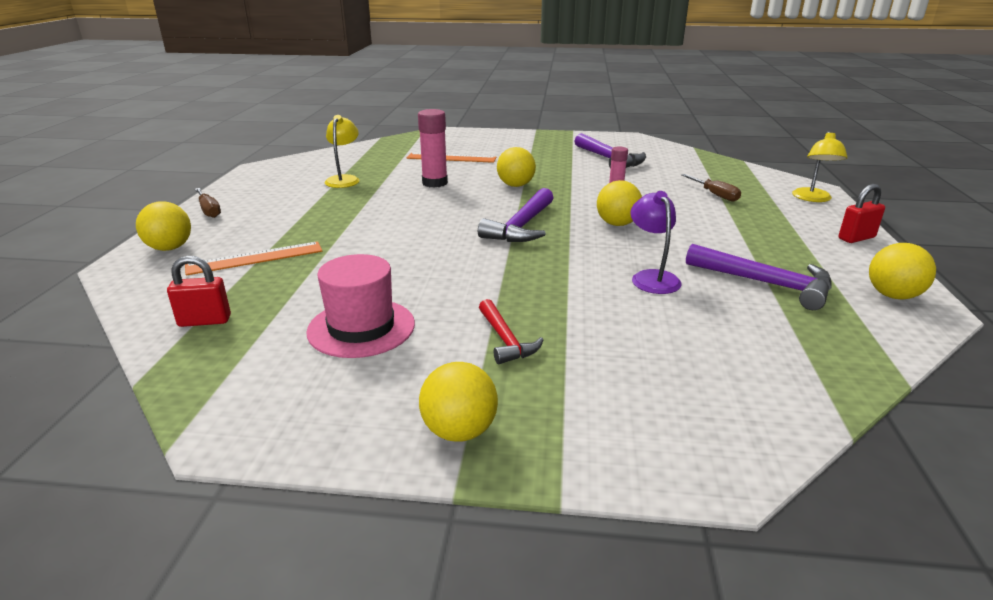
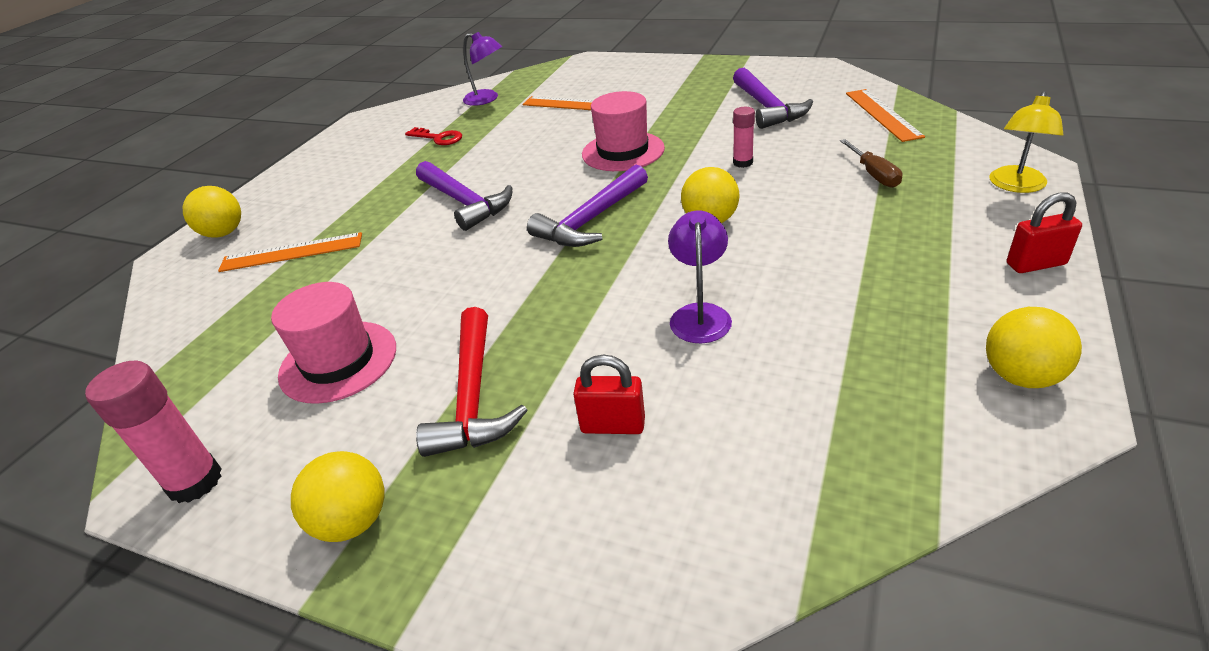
camera: 20 degrees right, 10 degrees up
red padlock [167,256,231,327] -> red padlock moved to [573,355,645,434]
brown screwdriver [195,188,221,218] -> none
yellow lamp [324,115,360,188] -> red key [405,127,462,145]
pink glue stick [418,109,448,188] -> pink glue stick moved to [85,361,222,503]
red hammer [479,299,543,364] -> red hammer [416,307,527,457], size x1.61
yellow ball [497,147,536,187] -> pink hat [582,91,665,171]
purple hammer [686,244,832,310] -> purple hammer moved to [416,161,512,231]
none -> purple lamp [463,32,502,106]
none -> orange ruler [846,89,925,142]

